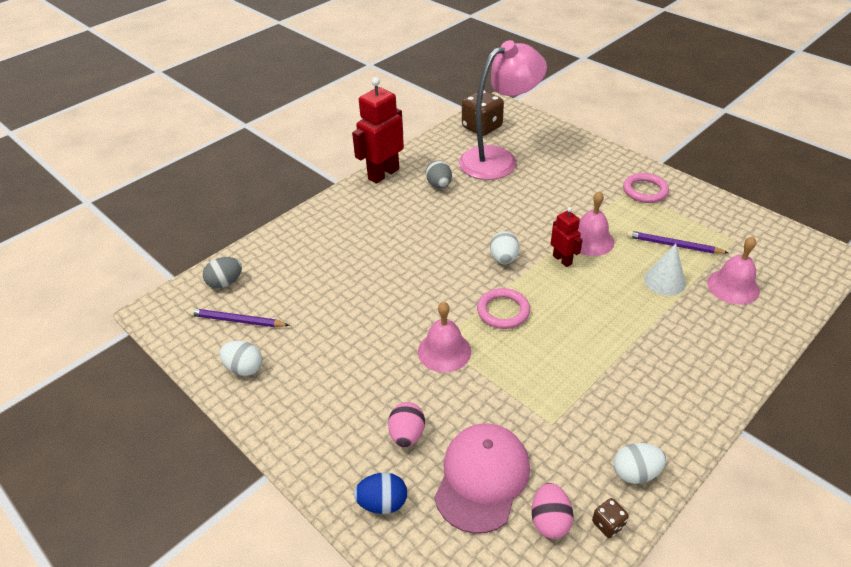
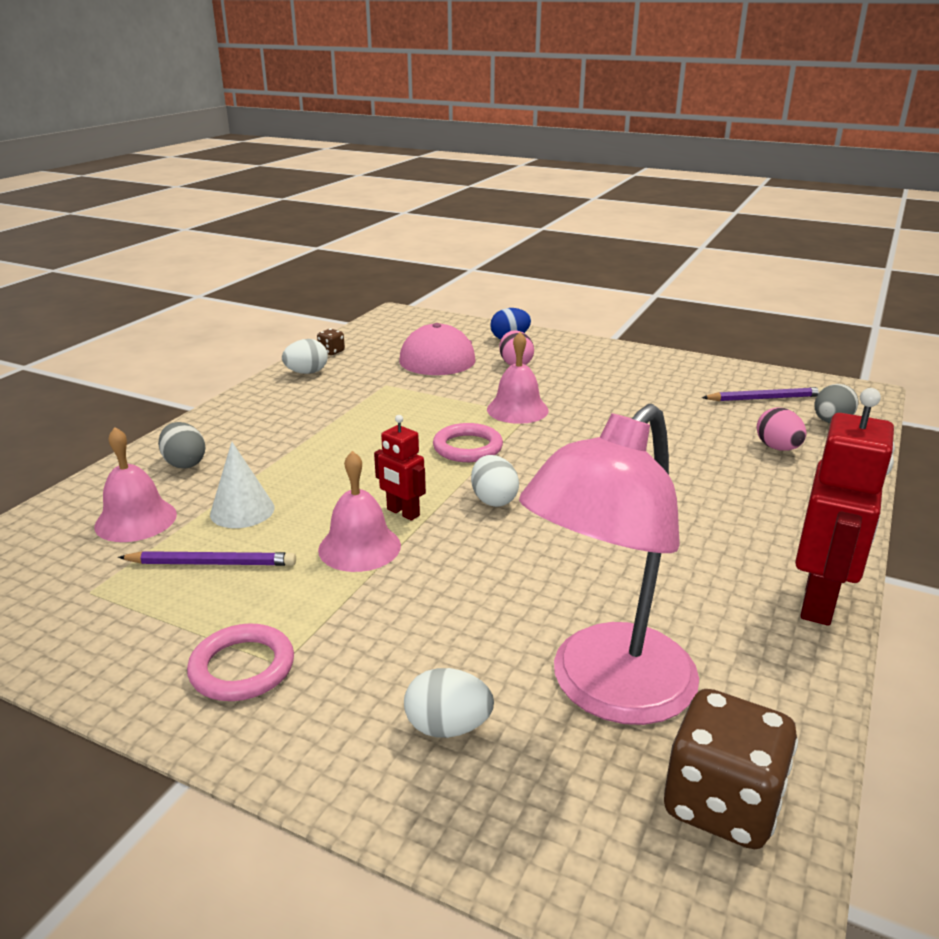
camera: 160 degrees right, 15 degrees down
white egg [220,341,262,376] -> white egg moved to [404,668,494,738]
grey egg [426,160,452,188] -> grey egg moved to [158,422,206,468]
pink egg [531,483,573,539] -> pink egg moved to [756,408,806,451]

